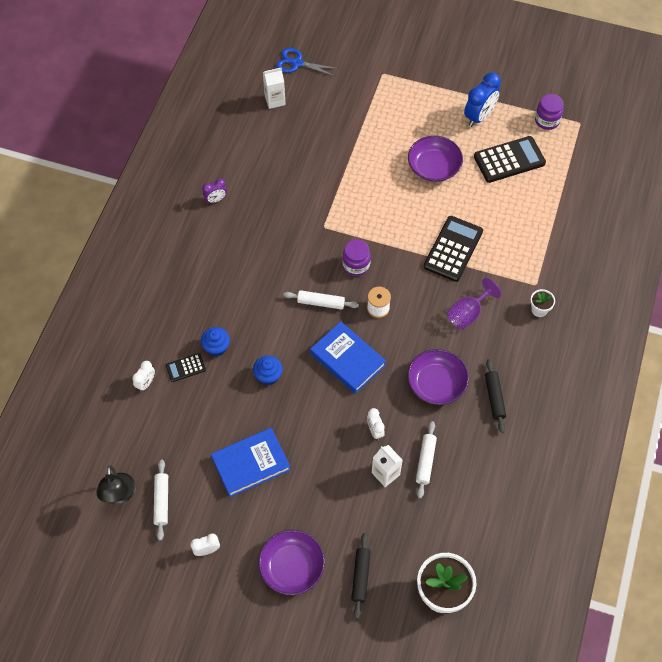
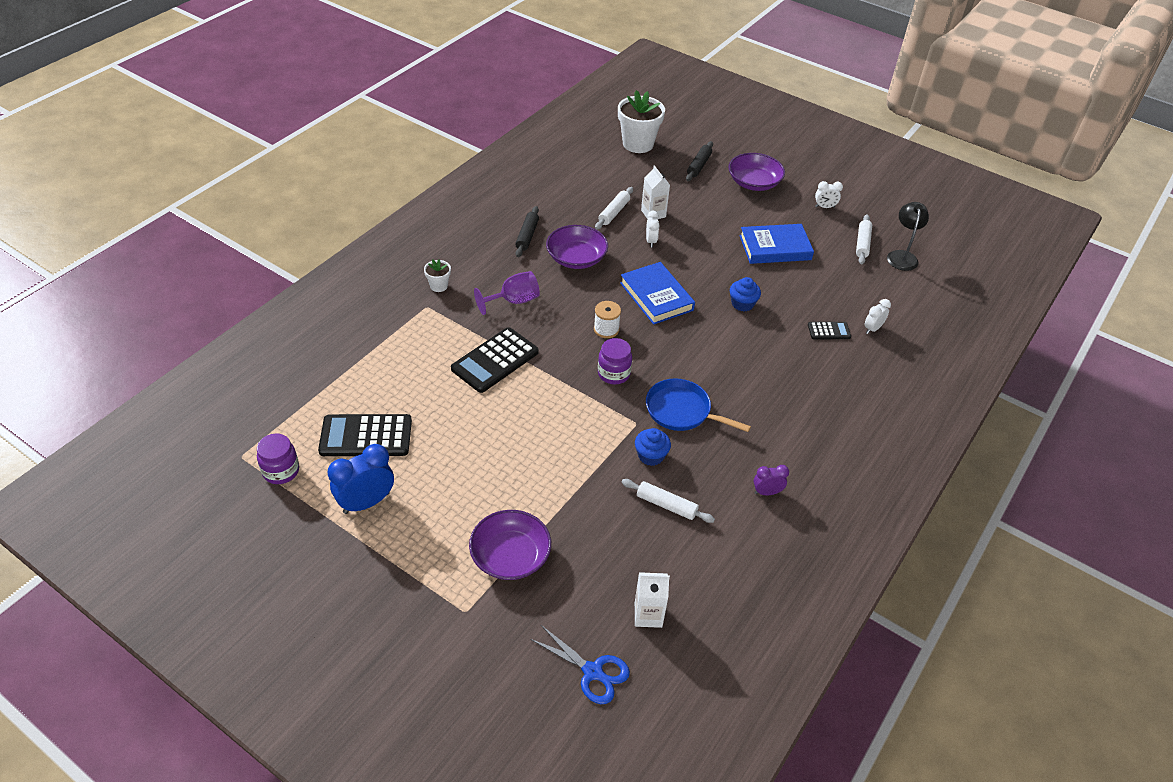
camera: 165 degrees left, 15 degrees down
blue cupcake [201,327,230,357] -> blue cupcake moved to [635,428,671,466]
white rolling pin [283,290,359,310] -> white rolling pin moved to [621,479,715,523]
purple bowl [408,136,463,182] -> purple bowl moved to [469,510,551,580]
none -> blue pan [646,378,751,432]

